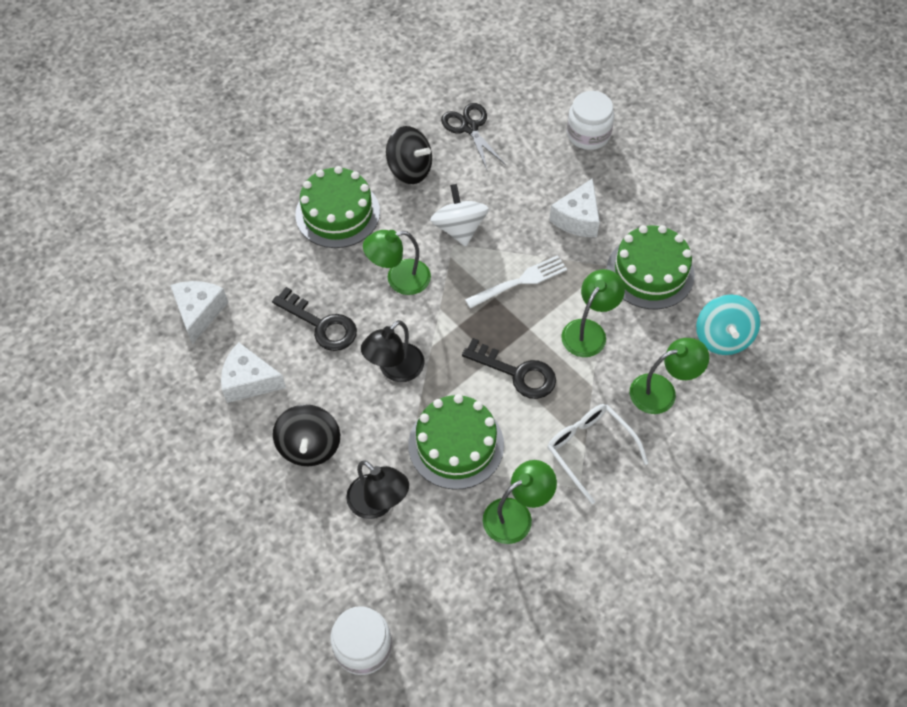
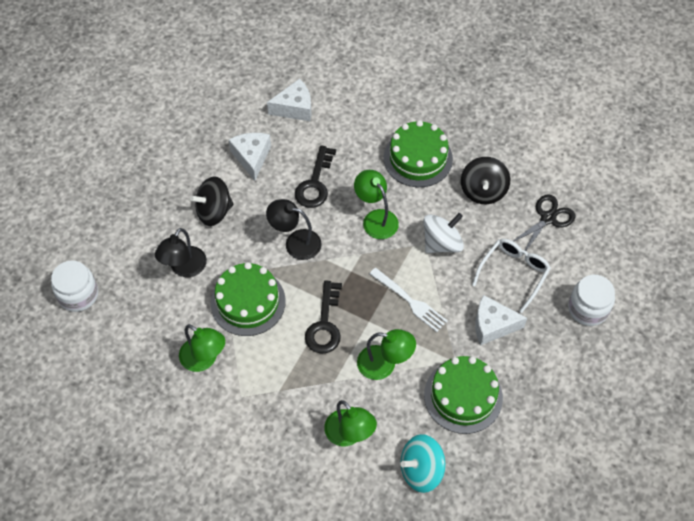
camera: 70 degrees right, 0 degrees up
white glasses [547,404,649,504] -> white glasses moved to [472,239,551,313]

